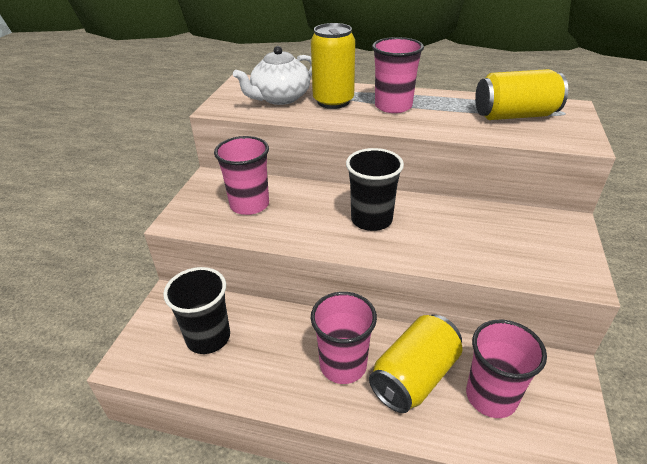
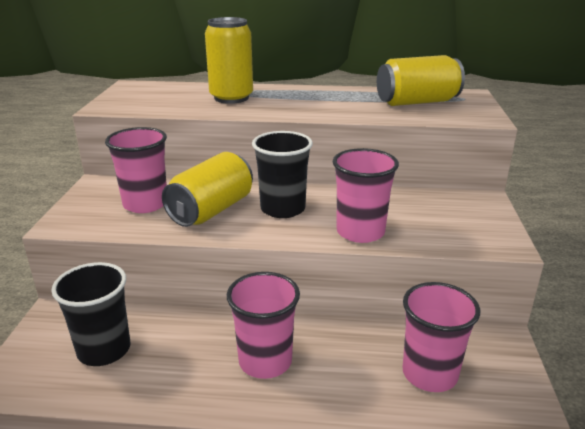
camera: 10 degrees left, 10 degrees down
white teapot [233,46,312,105] -> none
yellow can [369,314,462,413] -> yellow can moved to [162,152,253,227]
pink cup [372,37,424,113] -> pink cup moved to [333,148,399,243]

